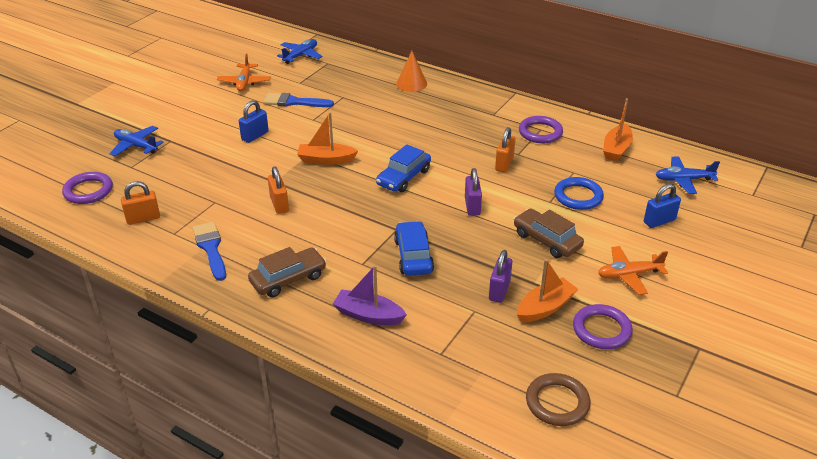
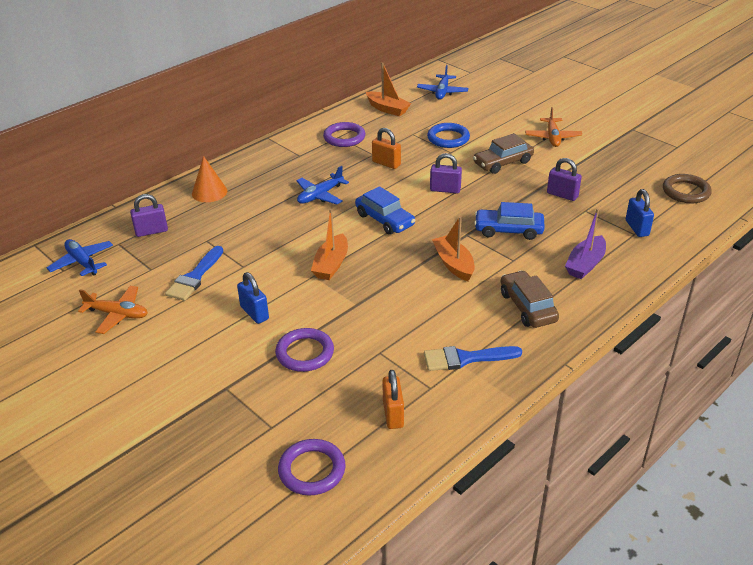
camera: 75 degrees left, 0 degrees up
blue plane [109,126,164,156] -> blue plane moved to [296,166,349,204]
orange padlock [268,166,289,214] -> none
orange boat [517,259,578,322] -> orange boat moved to [432,217,475,281]
purple ring [573,304,633,349] -> purple ring moved to [275,328,334,372]
blue padlock [644,184,681,228] -> blue padlock moved to [626,189,654,237]
none -> purple padlock [130,194,168,237]

